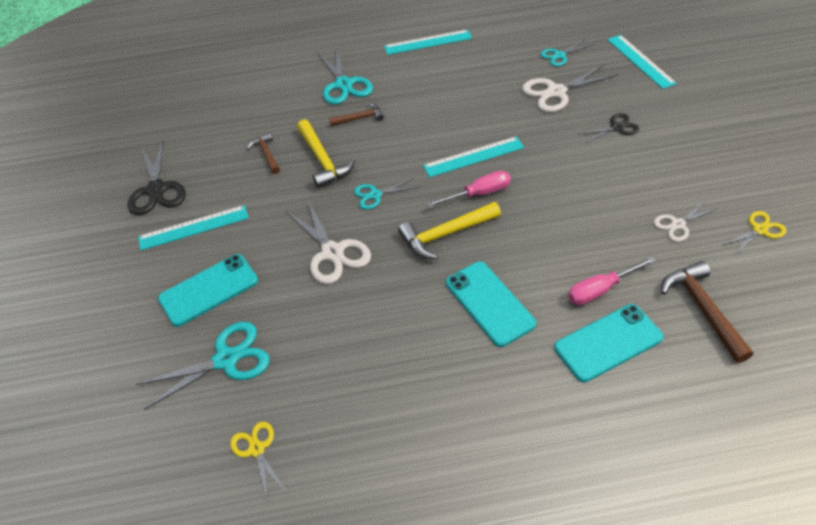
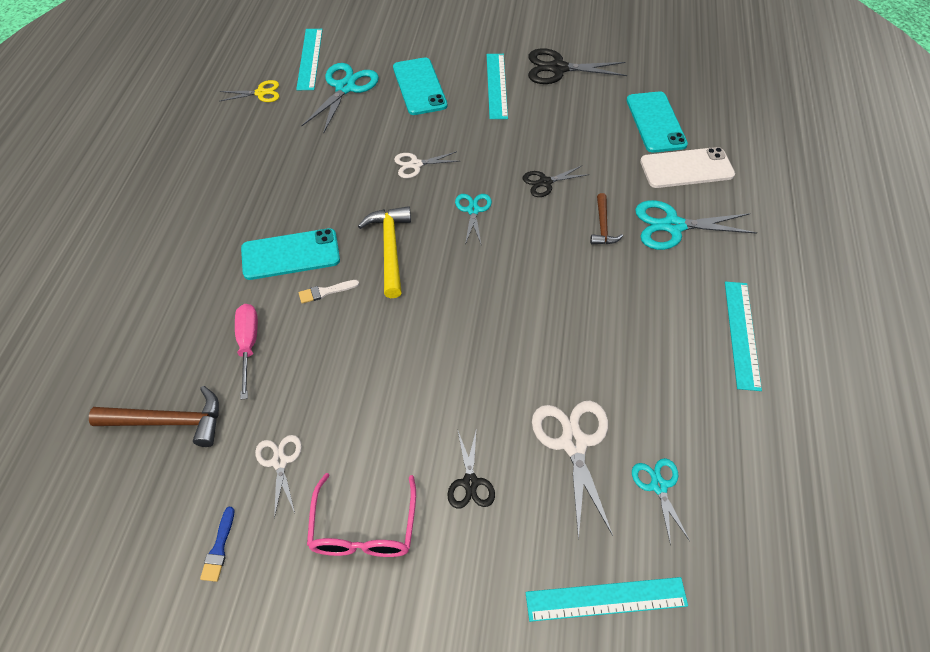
camera: 105 degrees right, 5 degrees up
turquoise scissors [136,322,270,409] -> turquoise scissors turned 150 degrees counterclockwise [301,63,379,134]
brown hammer [247,133,280,174] -> none
white scissors [285,199,371,284] -> white scissors [394,151,459,178], size x0.59
yellow hammer [297,119,355,188] -> black scissors [523,165,589,197]
turquoise ruler [423,136,524,177] -> turquoise ruler moved to [296,29,323,90]
pink screwdriver [427,171,511,208] -> none
turquoise phone [554,304,663,382] -> turquoise phone moved to [627,91,688,153]
yellow scissors [723,211,786,256] -> blue brush [200,507,234,582]
none -> white brush [299,280,359,304]
none -> pink glasses [307,473,416,557]
none -> white phone [640,147,735,188]

